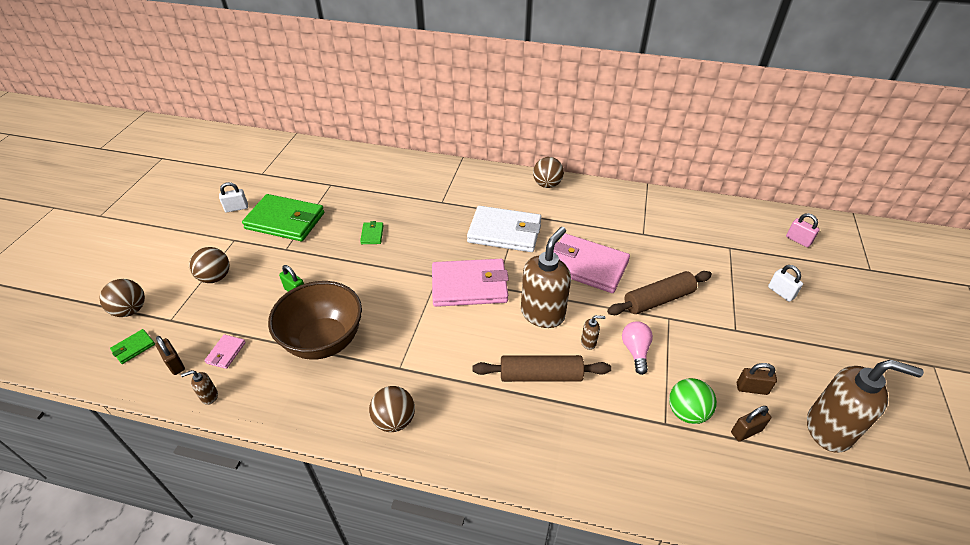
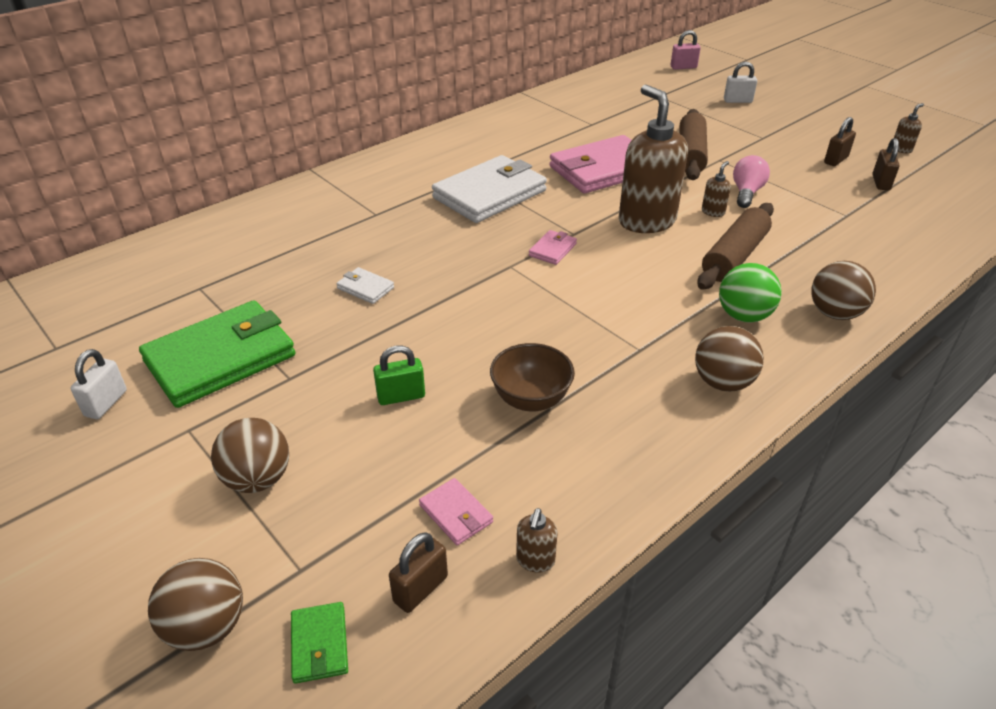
camera: 55 degrees left, 5 degrees down
brown padlock [156,336,185,375] -> brown padlock turned 45 degrees counterclockwise [389,532,448,613]
brown bowl [268,281,362,360] -> brown bowl [490,343,575,411], size x0.56
green wallet [360,221,384,244] -> white wallet [336,267,394,304]
pink wallet [432,259,509,307] -> pink wallet [529,230,577,265], size x0.42
brown ball [533,157,564,188] -> brown ball moved to [811,261,876,320]
pink light bulb [622,321,653,375] -> pink light bulb turned 75 degrees clockwise [733,155,770,208]
green ball [669,378,717,424] -> green ball moved to [719,263,782,323]
brown soap dispenser [807,360,924,453] -> brown soap dispenser [894,103,924,153], size x0.40

